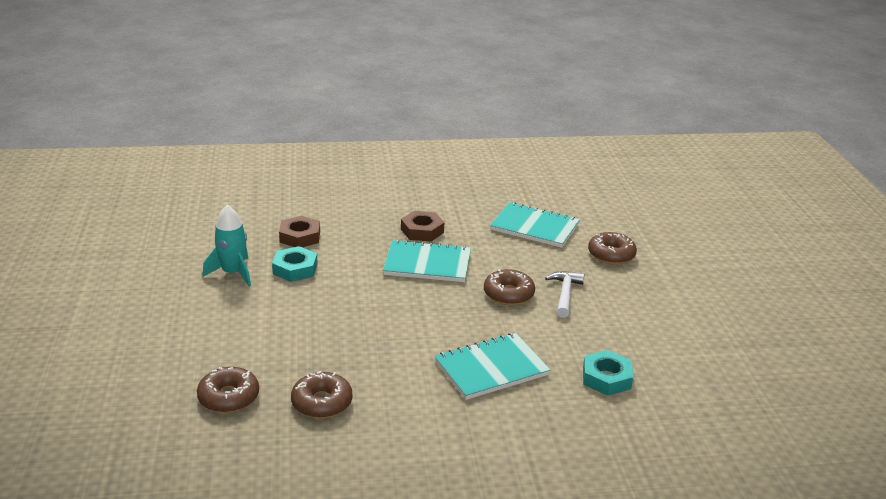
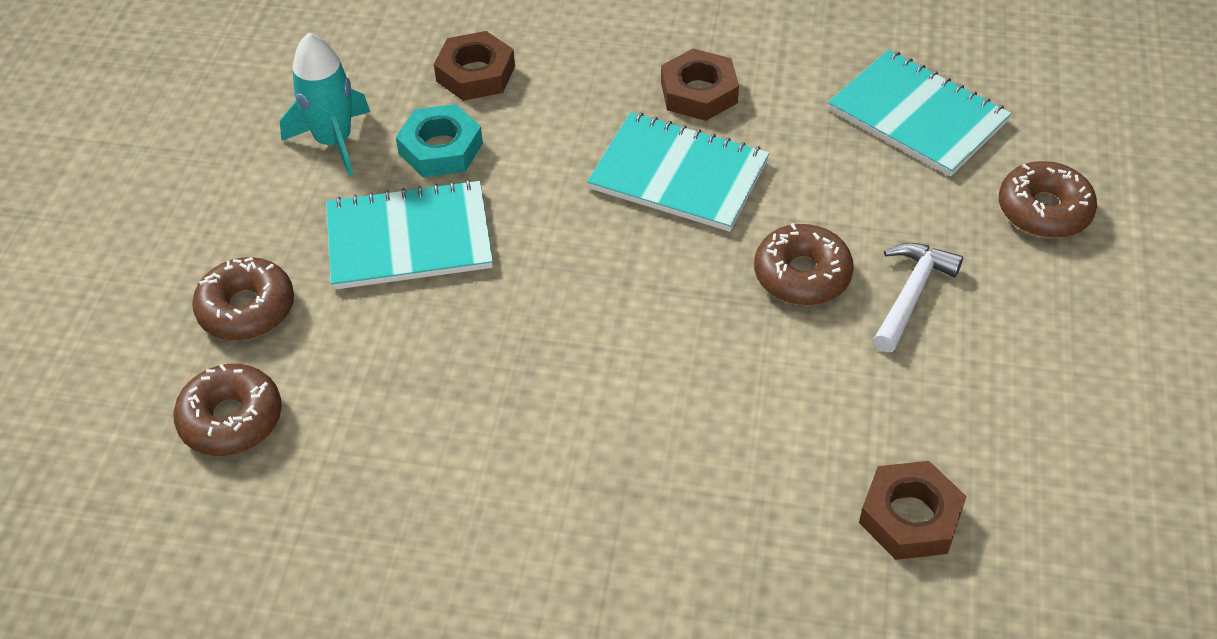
camera: 20 degrees right, 20 degrees up
brown donut [291,371,352,419] -> brown donut moved to [192,257,294,341]
turquoise notebook [435,333,550,400] -> turquoise notebook moved to [326,180,493,290]
turquoise nut [583,350,633,396] -> brown nut [859,461,967,560]

